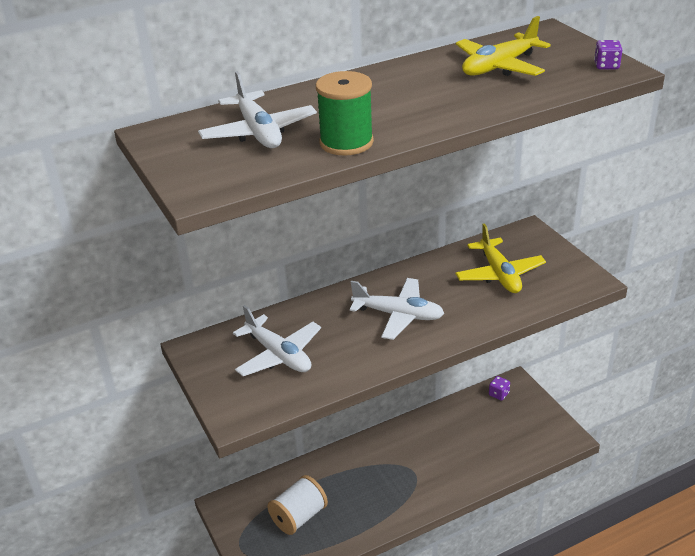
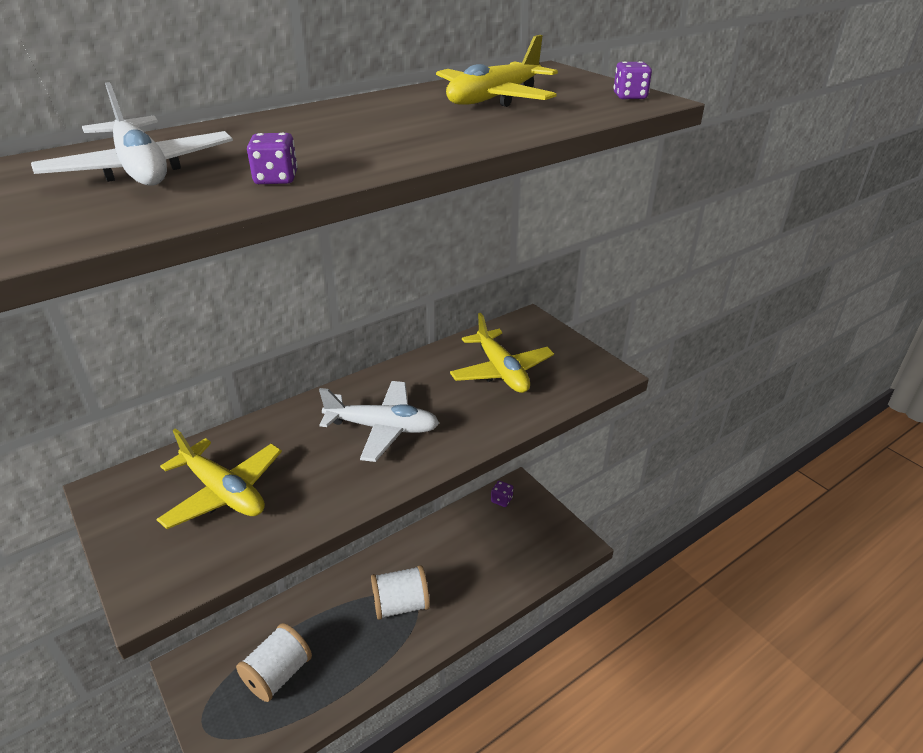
camera: 10 degrees left, 0 degrees up
white plane [233,305,321,376] -> yellow plane [156,428,282,529]
green spool [316,71,374,156] -> purple dice [247,133,298,184]
none -> white spool [371,565,430,620]

